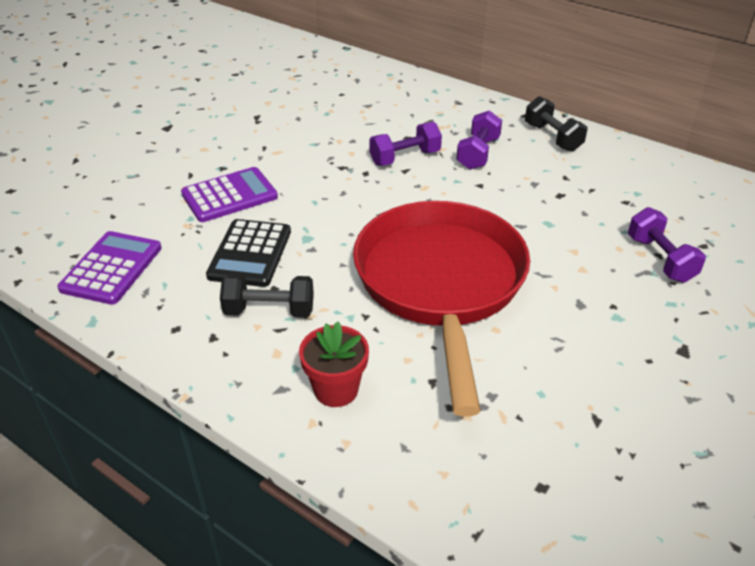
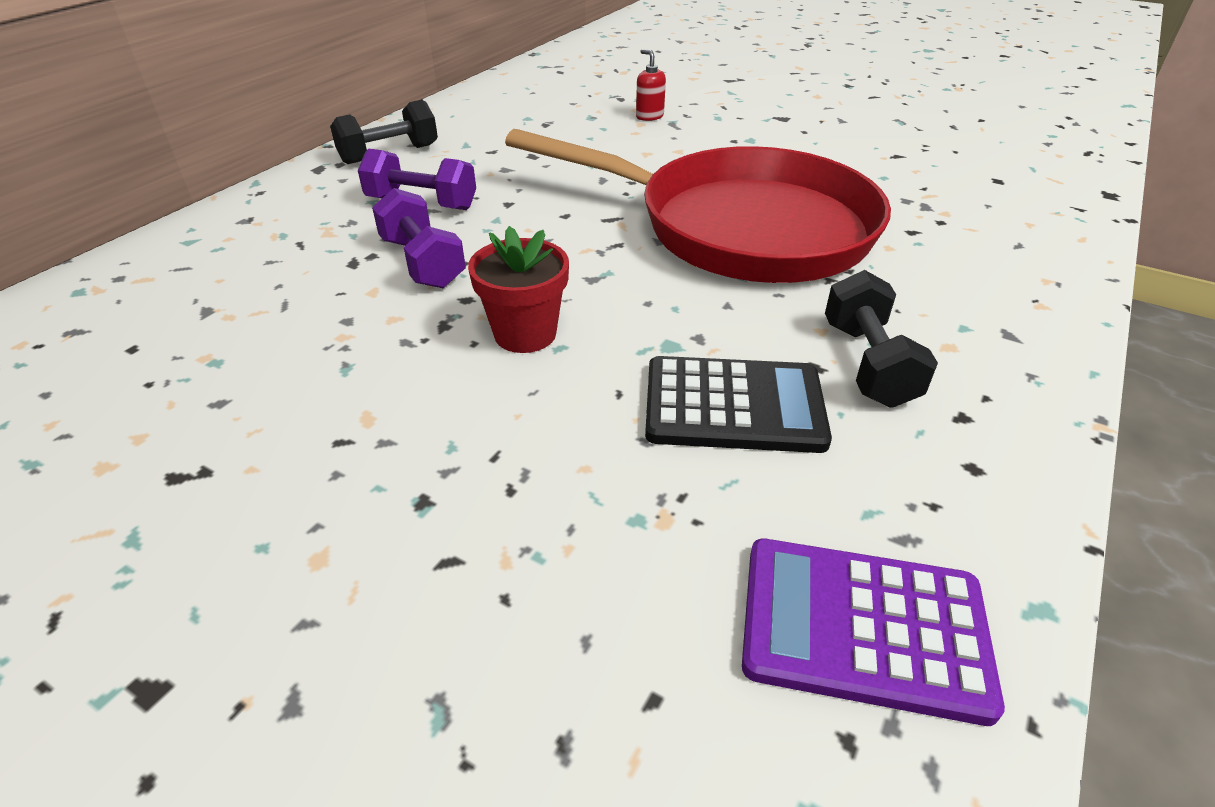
camera: 95 degrees left, 0 degrees up
purple calculator [181,167,278,222] -> none
red flower pot [299,322,369,407] -> red flower pot moved to [468,226,569,353]
red pan [353,201,530,417] -> red pan turned 150 degrees counterclockwise [505,129,891,283]
purple dumbbell [628,207,706,283] -> red soap dispenser [636,49,666,121]

